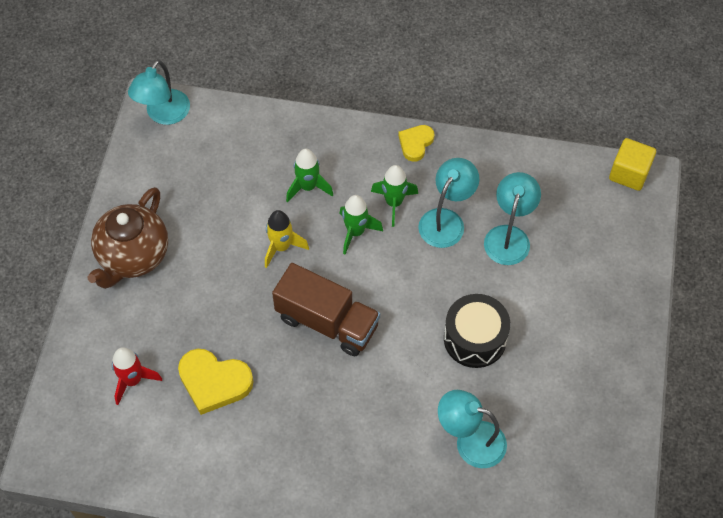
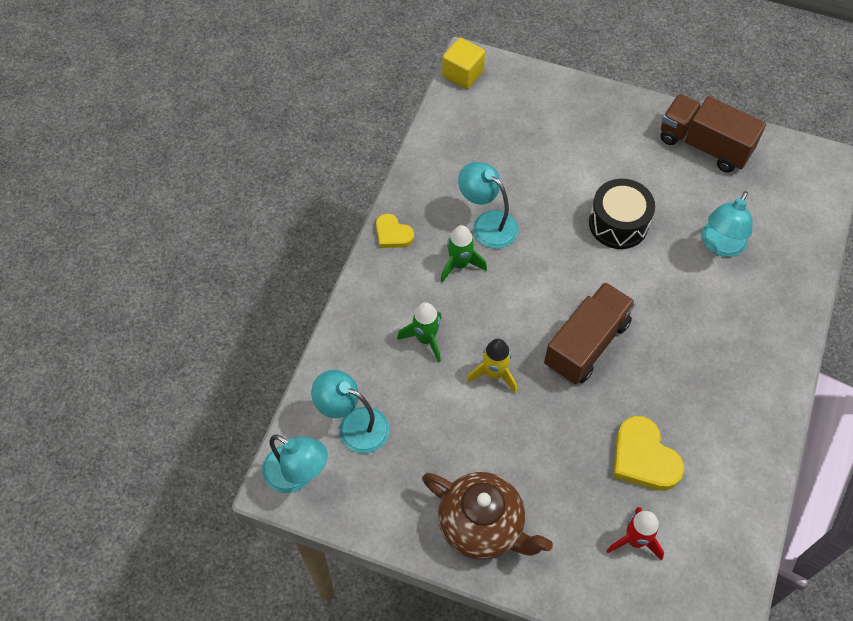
camera: 80 degrees left, 0 degrees up
yellow heart [178,349,254,415] -> yellow heart turned 120 degrees clockwise [613,416,684,491]
green rocket [339,195,383,254] -> none
turquoise lamp [484,172,541,265] -> turquoise lamp moved to [311,370,389,454]
none -> brown truck [660,94,766,173]

